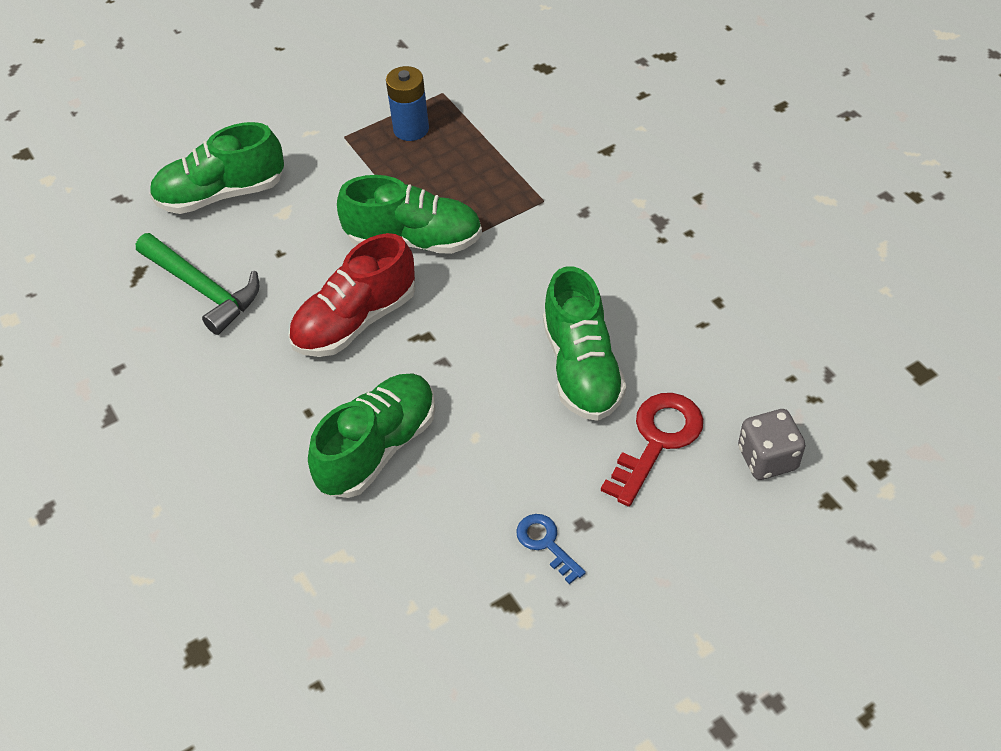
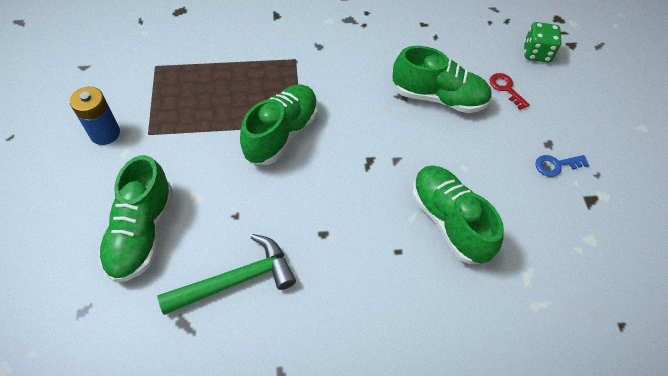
camera: 70 degrees left, 5 degrees up
red shoe [288,233,416,357] -> none
blue battery [386,66,429,141] -> blue battery moved to [70,87,120,145]
red key [601,393,703,507] -> red key [490,73,530,110], size x0.58
grey dice [738,409,806,480] -> green dice [524,22,561,63]

